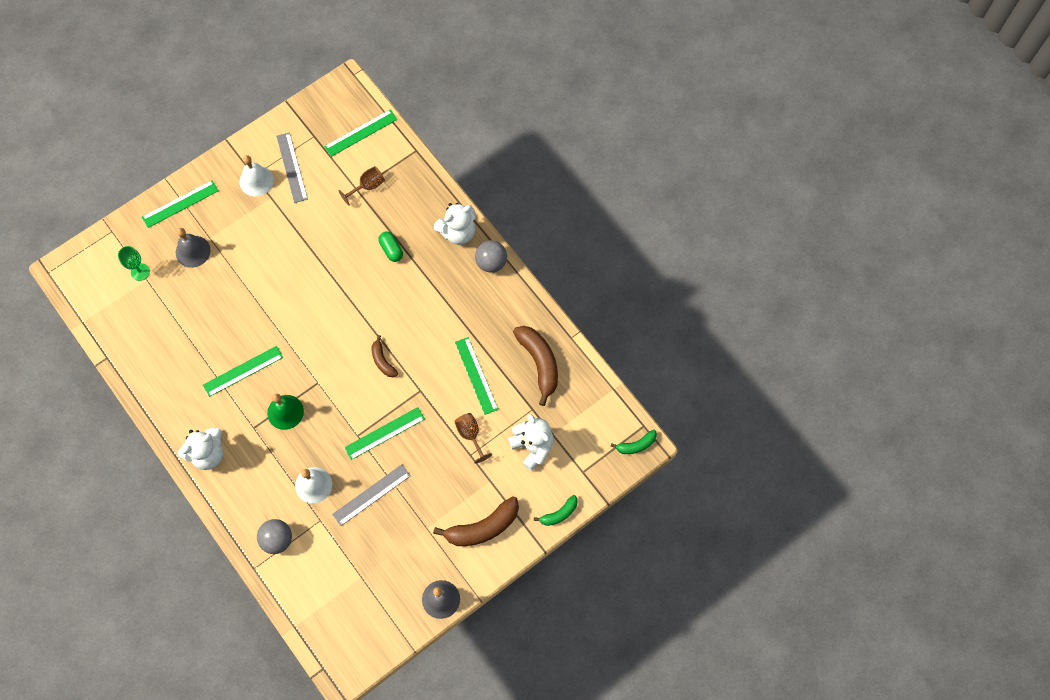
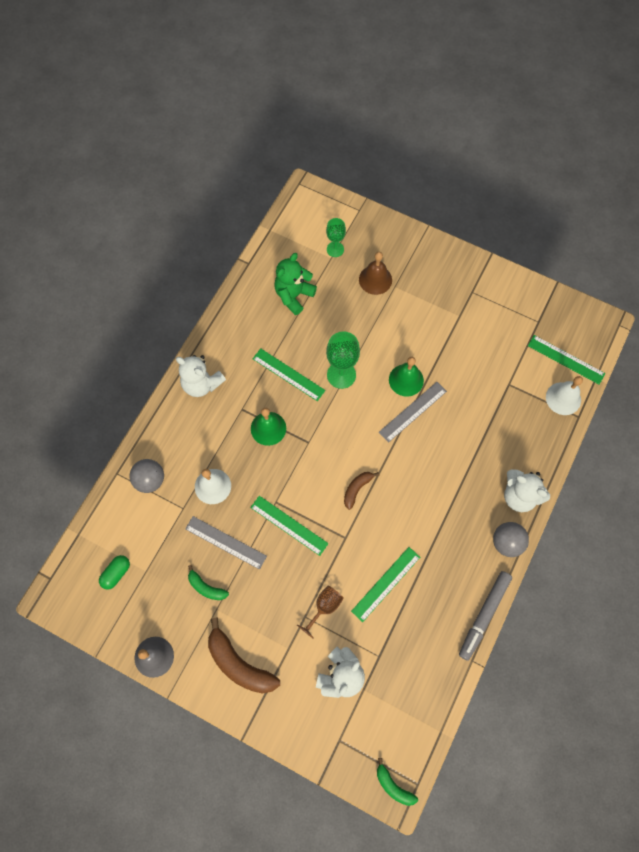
camera: 65 degrees right, 0 degrees up
green ruler [142,180,219,228] -> none
grey bell [176,228,211,268] -> brown bell [359,252,392,295]
white bell [240,155,274,196] -> white bell moved to [546,376,583,415]
grey ruler [276,132,308,203] -> grey ruler moved to [379,382,447,443]
brown goblet [338,166,385,205] -> none
green capsule [379,231,403,262] -> green capsule moved to [99,555,130,590]
brown banana [513,326,558,406] -> none
green banana [534,495,578,526] -> green banana moved to [188,565,229,600]
none -> green teddy bear [274,253,317,315]
none -> green goblet [326,331,360,389]
none -> green bell [389,357,424,397]
none -> grey marker [459,571,512,661]

